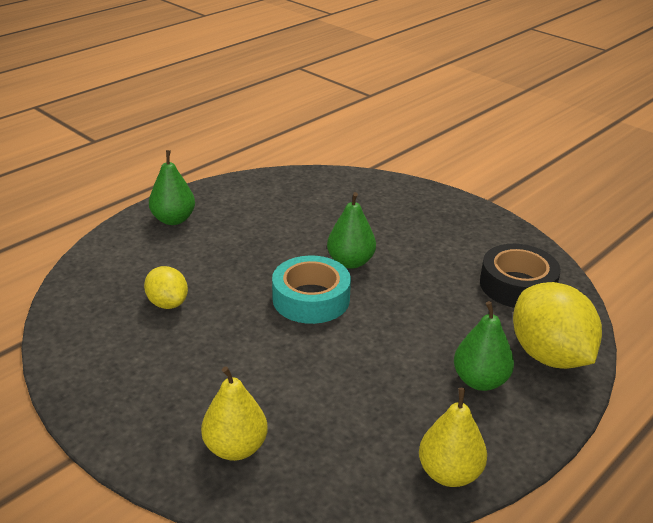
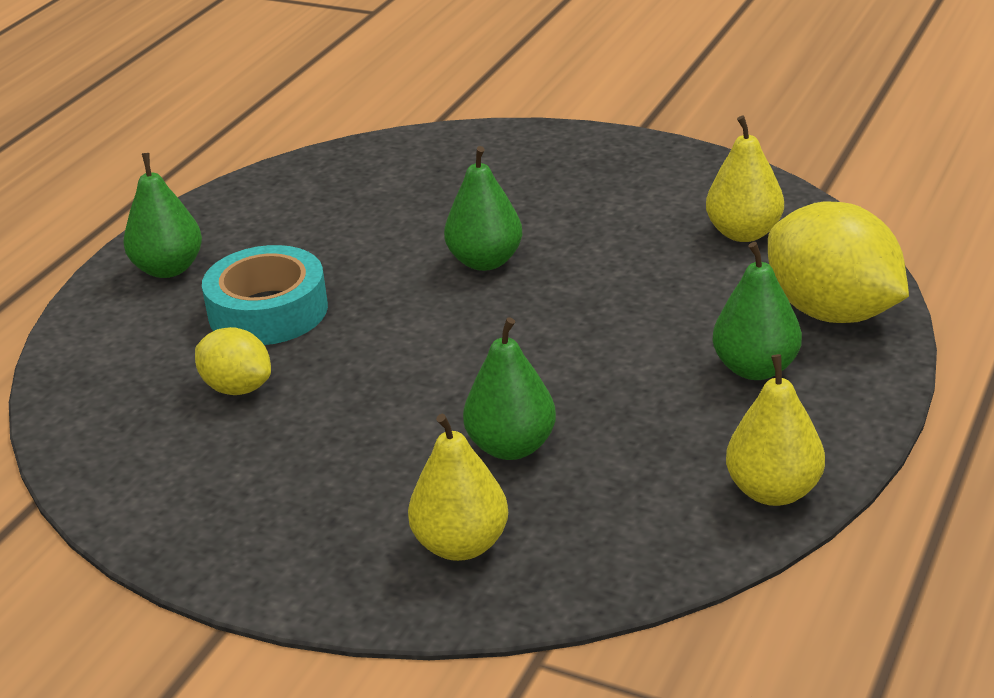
camera: 15 degrees left, 0 degrees up
turquoise tape [272,256,351,324] -> turquoise tape moved to [202,245,328,345]
black tape [480,244,561,308] -> yellow pear [706,116,784,242]
none -> green pear [463,317,556,460]

